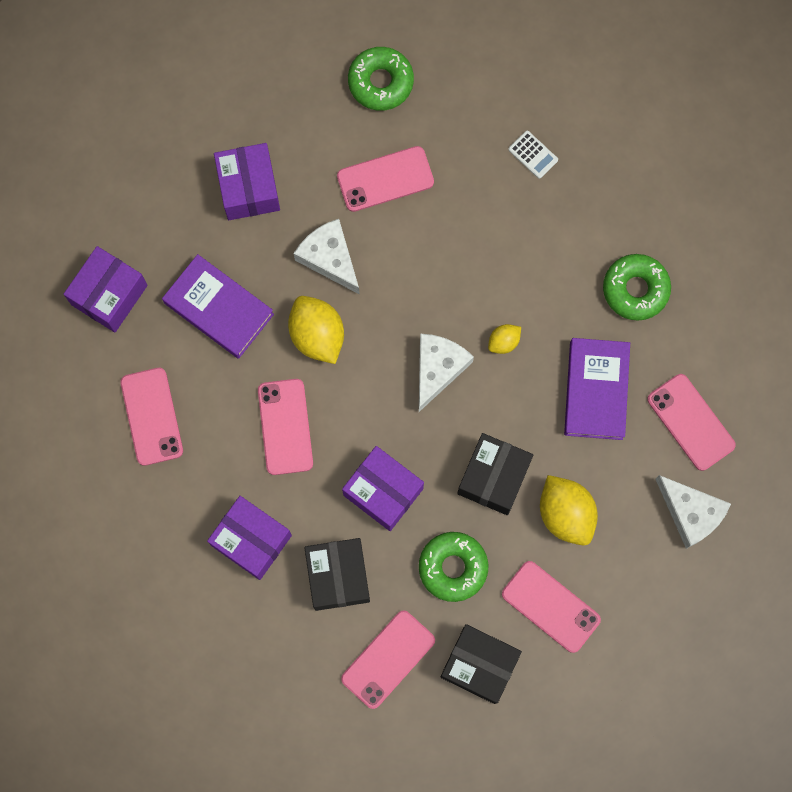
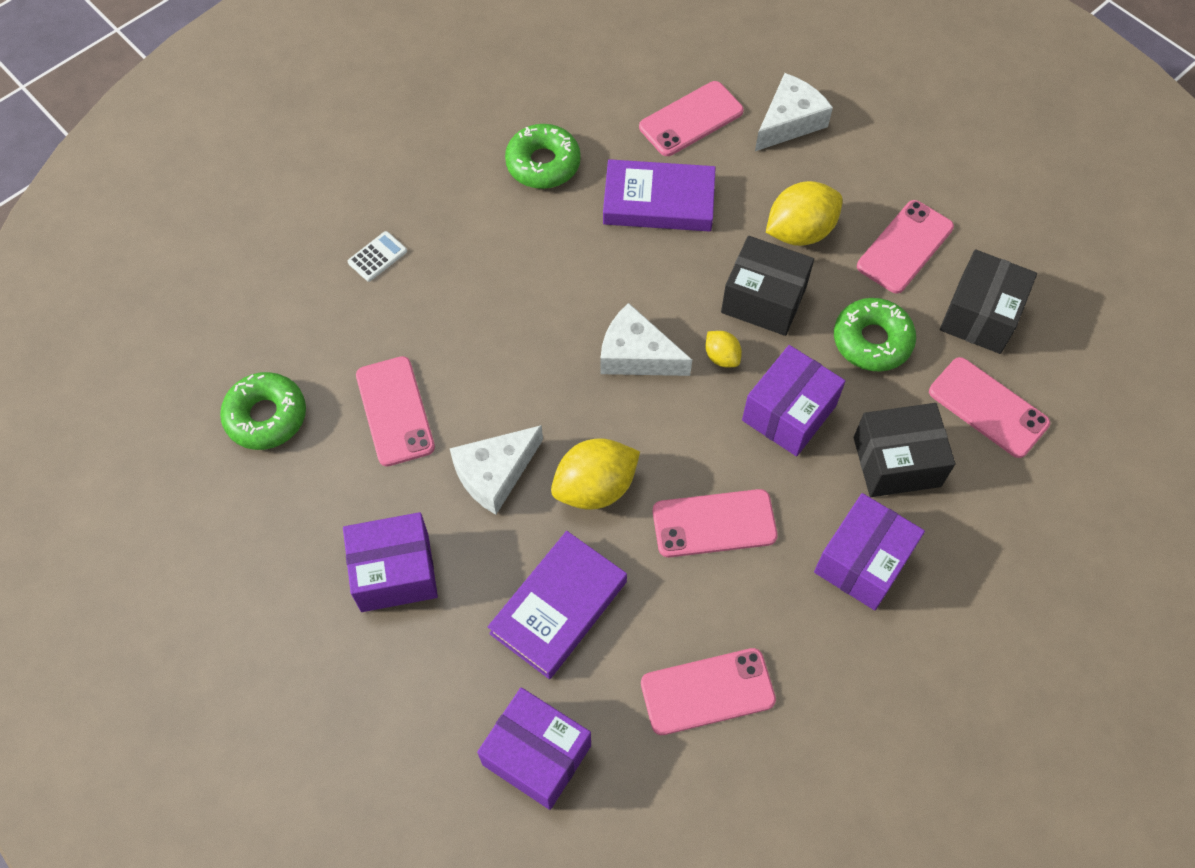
camera: 90 degrees left, 15 degrees down
yellow lemon [488,324,521,354] -> yellow lemon moved to [705,331,742,367]

